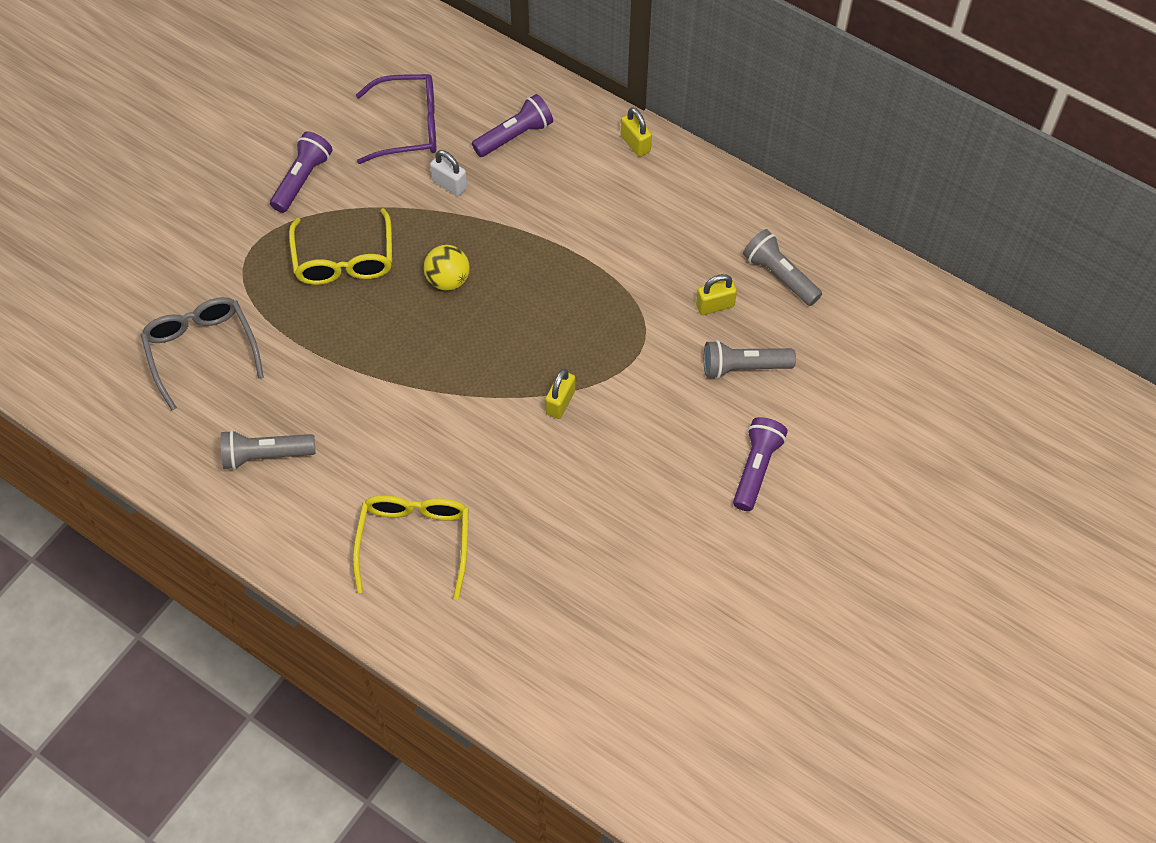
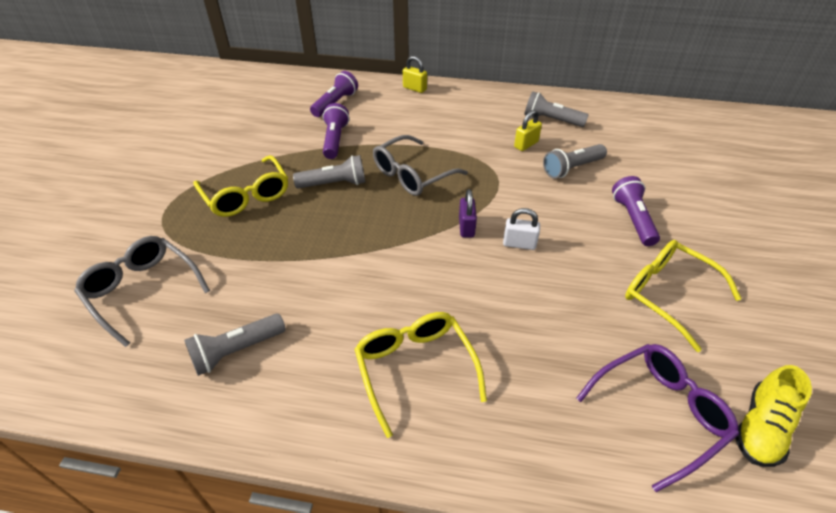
camera: 25 degrees left, 15 degrees down
purple flashlight [270,131,333,213] -> purple flashlight moved to [323,103,349,159]
purple glasses [356,74,436,164] -> purple glasses moved to [576,344,739,492]
yellow ball [424,245,470,291] -> grey flashlight [293,155,365,189]
white padlock [430,150,467,196] -> white padlock moved to [503,208,540,250]
yellow padlock [545,369,575,419] -> purple padlock [459,189,477,237]
none -> grey glasses [373,135,468,196]
none -> yellow glasses [625,240,742,352]
none -> yellow shoe [735,365,812,467]

